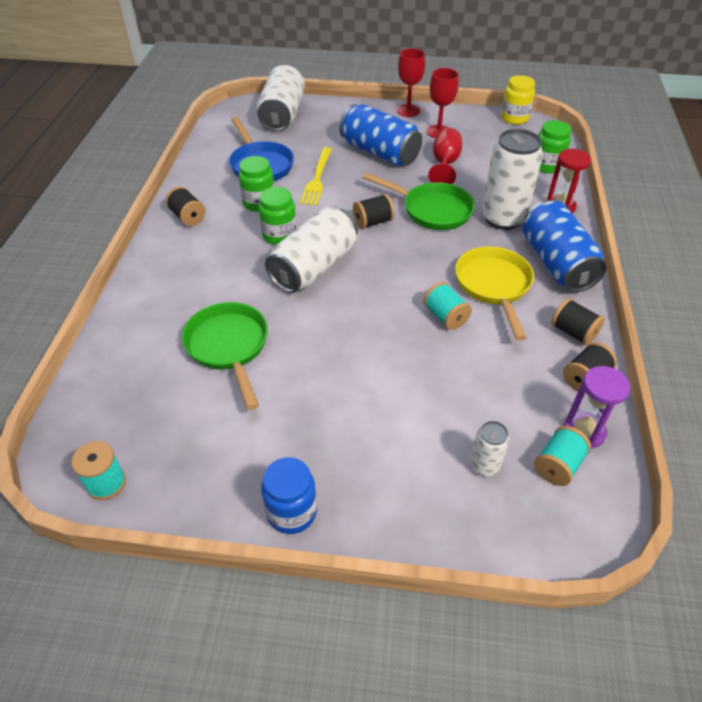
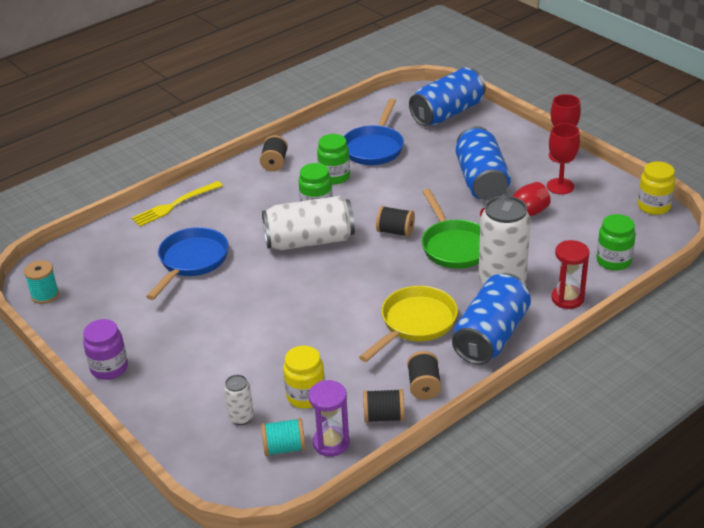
camera: 45 degrees right, 10 degrees down
green pan [182,302,268,410] -> blue pan [146,227,229,300]
white can [257,65,305,131] -> blue can [409,67,486,126]
blue jar [261,457,317,534] -> purple jar [83,319,128,380]
yellow fork [300,147,332,206] -> yellow fork moved to [131,181,223,226]
turquoise spool [423,282,472,330] -> none
none -> yellow jar [283,346,325,409]

